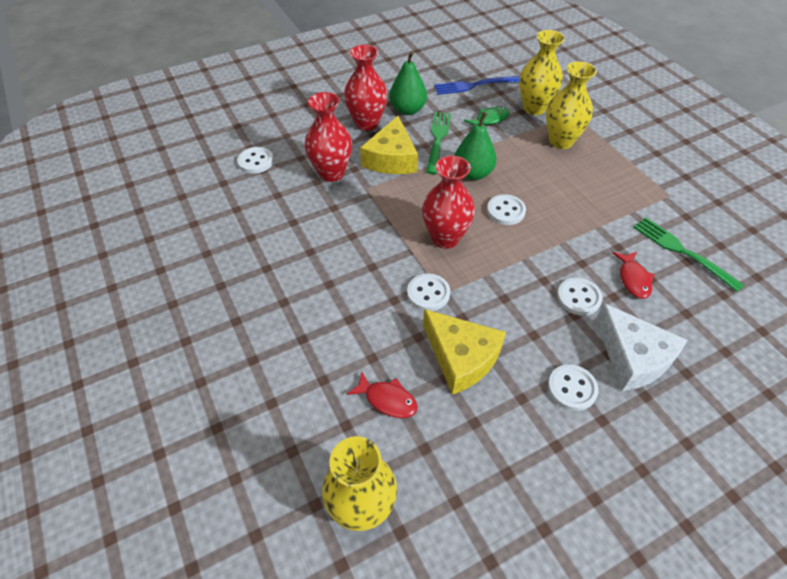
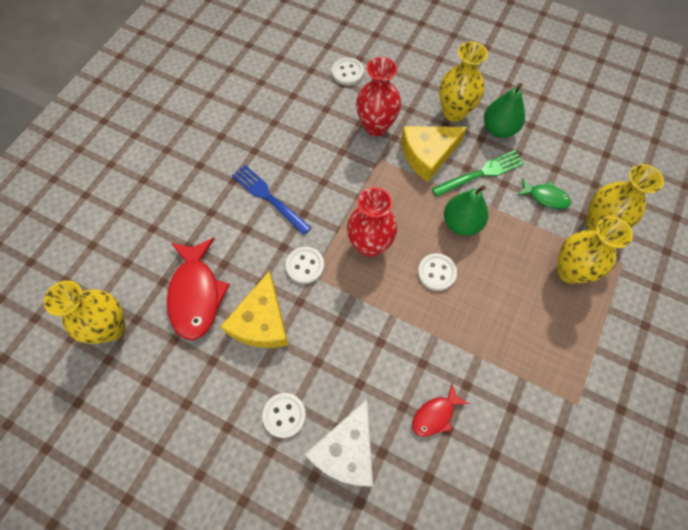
camera: 55 degrees right, 15 degrees up
red vase [344,44,388,131] -> yellow vase [439,42,488,122]
red fish [347,371,418,418] -> red fish [167,238,230,340], size x1.89
blue fork [434,76,520,95] -> blue fork moved to [232,165,312,235]
white button [557,278,602,316] -> none
green fork [633,217,744,292] -> none

